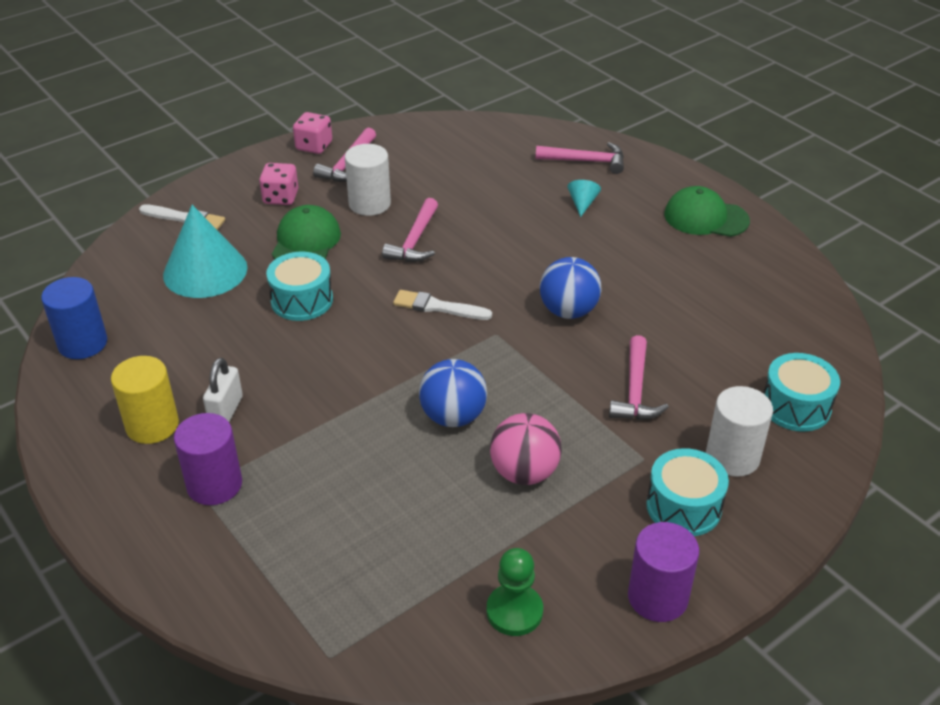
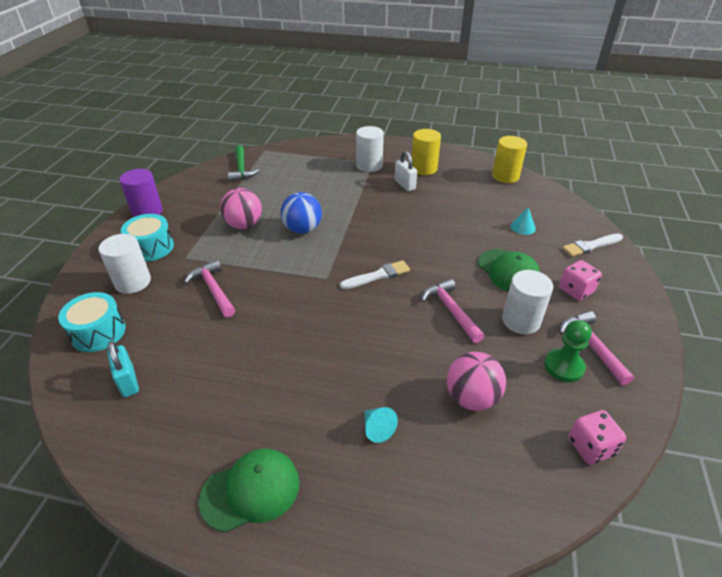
camera: 140 degrees right, 0 degrees up
blue cylinder [41,277,107,359] -> yellow cylinder [492,136,527,183]
turquoise cone [163,205,247,298] -> turquoise cone [511,208,536,235], size x0.43
purple cylinder [174,413,242,505] -> white cylinder [356,126,384,172]
turquoise drum [266,252,333,321] -> none
pink dice [293,112,332,154] -> pink dice moved to [568,410,626,465]
green pawn [487,548,543,636] -> green pawn moved to [544,320,592,382]
pink hammer [536,142,624,174] -> none
blue ball [540,257,601,319] -> none
none -> turquoise padlock [107,341,139,397]
none -> green hammer [228,145,259,181]
none -> pink ball [447,352,506,411]

